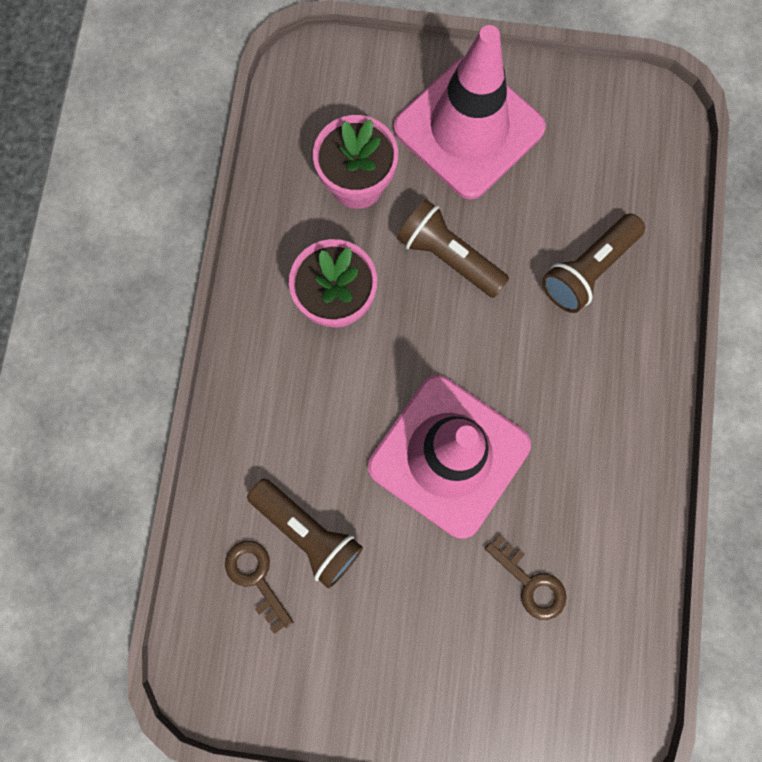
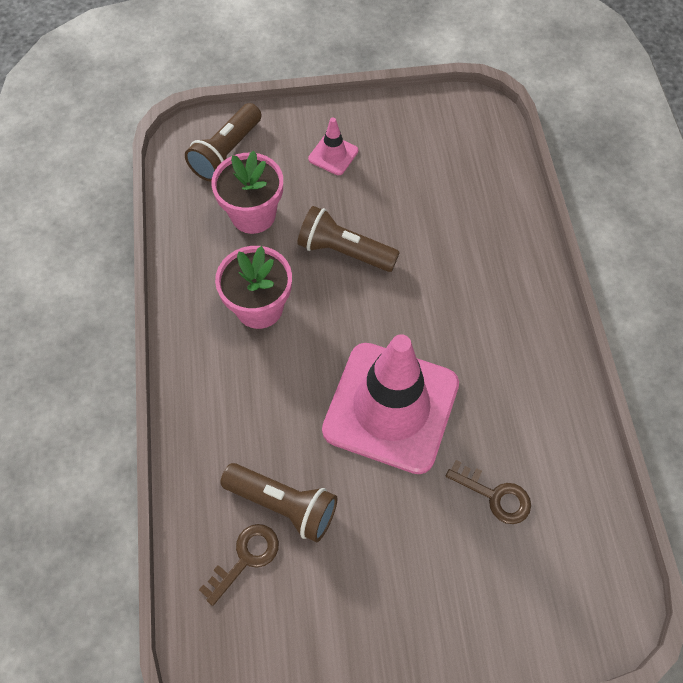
camera: 15 degrees left, 15 degrees down
brown key [225,541,294,634] -> brown key turned 90 degrees clockwise [199,524,279,606]
pink traffic cone [393,25,546,200] -> pink traffic cone [308,118,358,175], size x0.41
brown flashlight [542,214,645,313] -> brown flashlight moved to [185,103,262,181]

